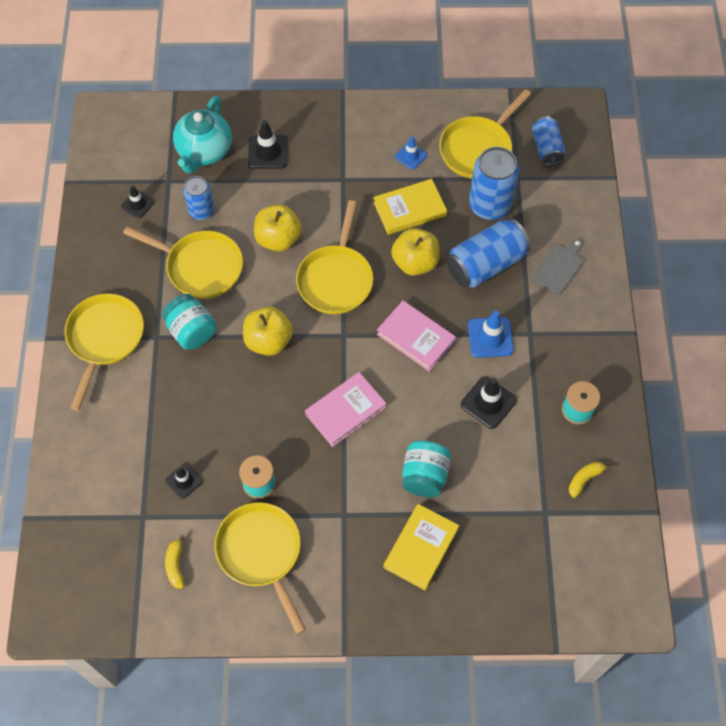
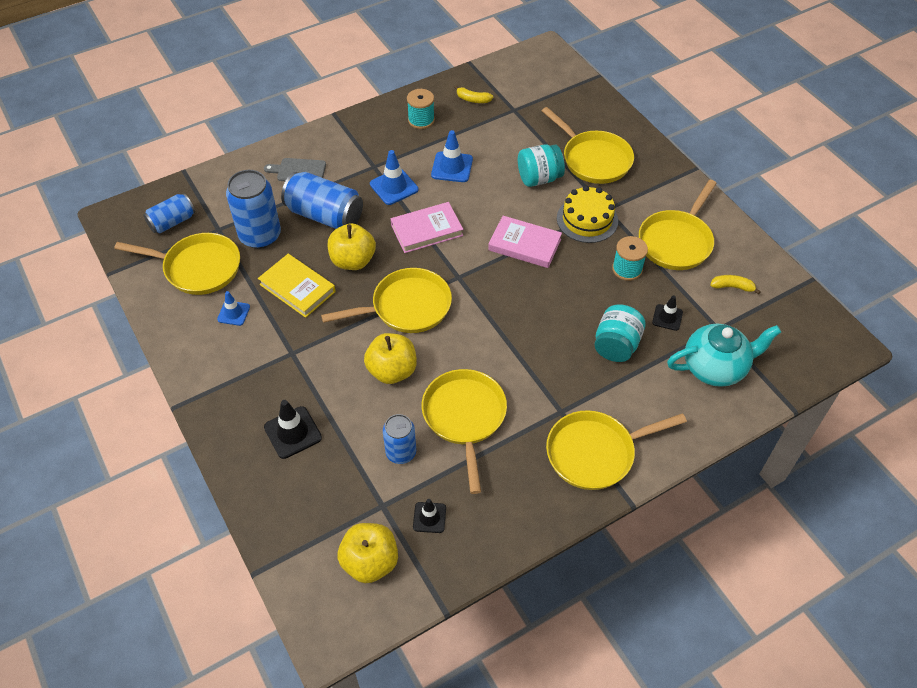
camera: 120 degrees left, 10 degrees down
turquoise jar [162,294,217,350] -> turquoise jar moved to [594,305,646,362]
yellow banana [165,535,185,589] -> yellow banana turned 135 degrees counterclockwise [710,275,761,295]
turquoise teapot [173,96,232,174] -> turquoise teapot moved to [667,324,781,387]
yellow apple [243,307,293,356] -> yellow apple moved to [338,523,398,583]
pink book [377,300,456,372] -> pink book turned 60 degrees clockwise [391,202,463,253]
yellow book [383,504,459,590] -> yellow pan [542,107,634,184]
black traffic cone [461,376,517,429] -> blue traffic cone [431,130,473,182]
none -> yellow cake [557,186,618,243]

